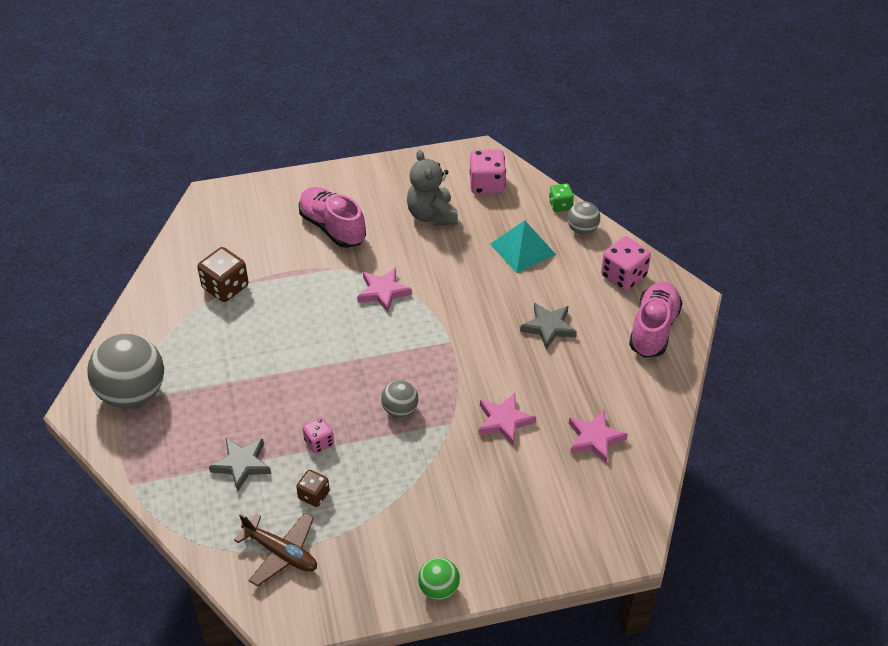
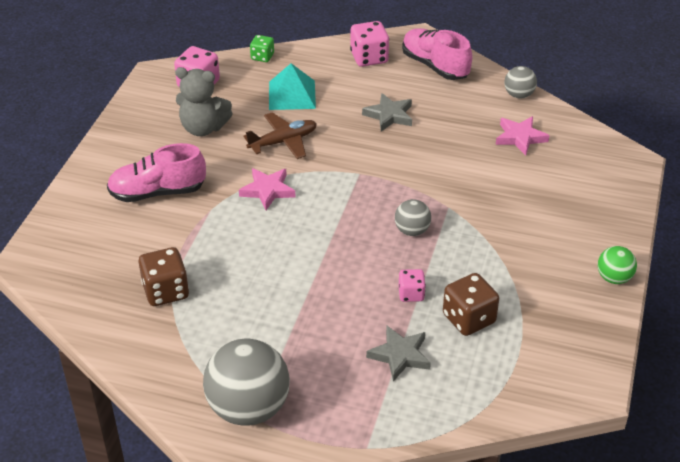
camera: 60 degrees left, 5 degrees down
brown plane [234,513,317,587] -> brown plane moved to [244,112,317,159]
brown dice [296,470,330,507] -> brown dice [443,273,499,336], size x1.67
pink star [478,393,536,446] -> none
grey ball [567,201,600,235] -> grey ball moved to [504,66,537,98]

